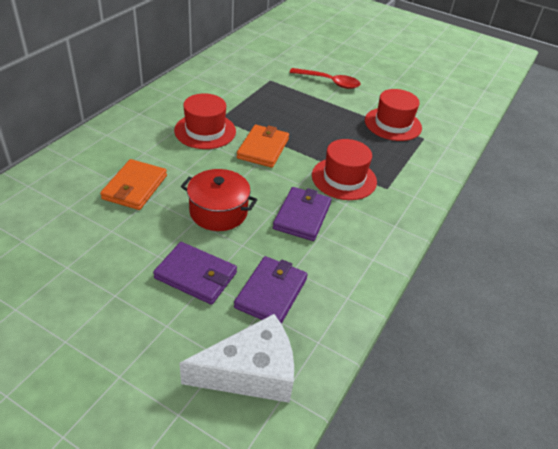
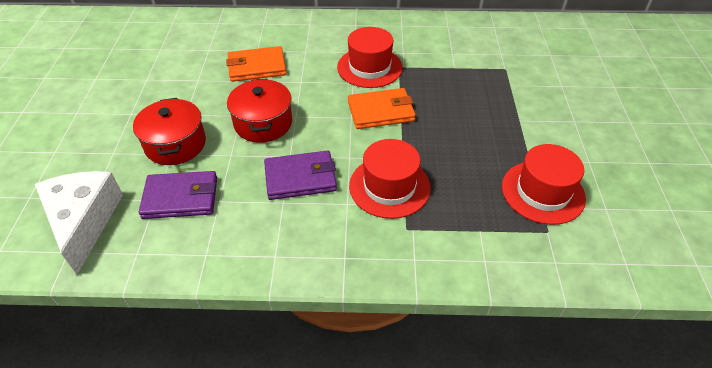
camera: 65 degrees right, 5 degrees up
purple wallet [153,242,237,305] -> red pot [133,98,206,165]
white cheese [180,314,294,403] -> white cheese turned 150 degrees counterclockwise [35,171,123,274]
red spoon [290,68,361,89] -> none

